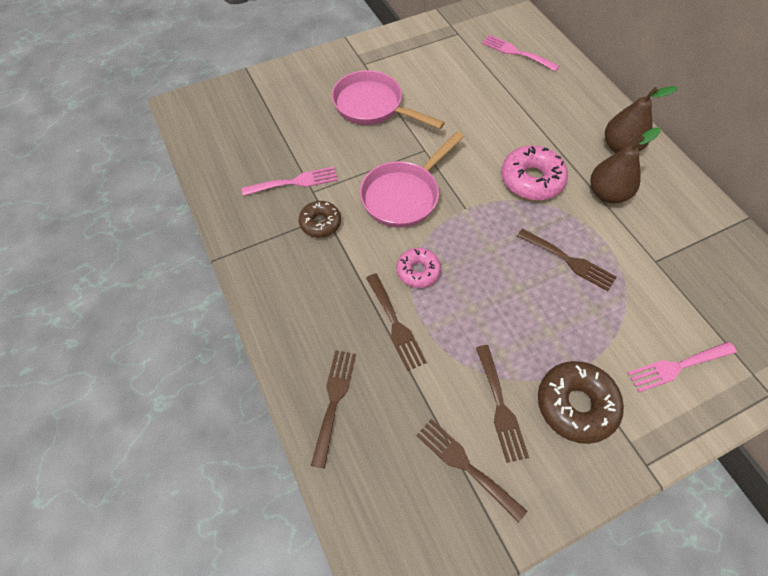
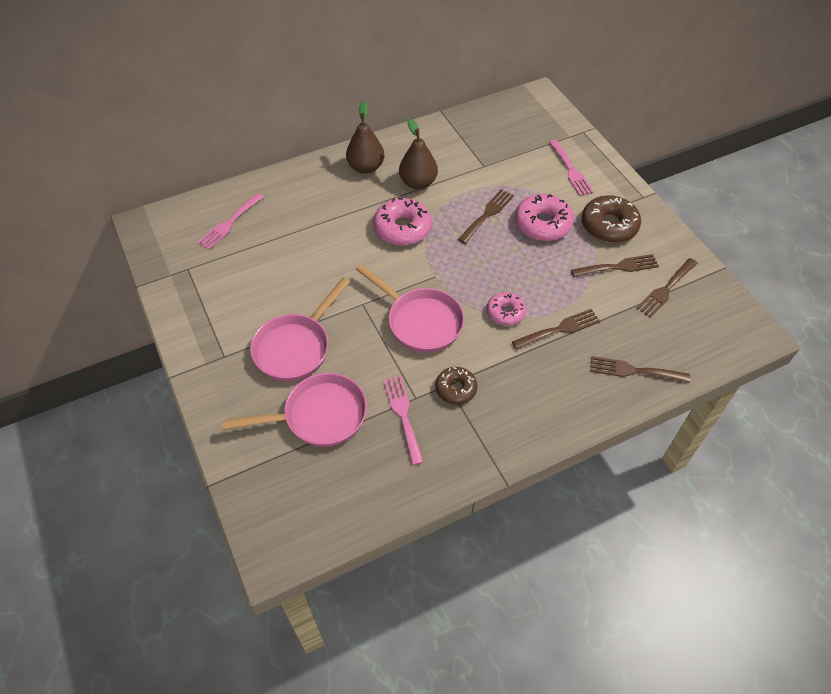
camera: 90 degrees left, 5 degrees down
none -> pink pan [222,373,367,447]
none -> pink donut [515,194,574,241]

